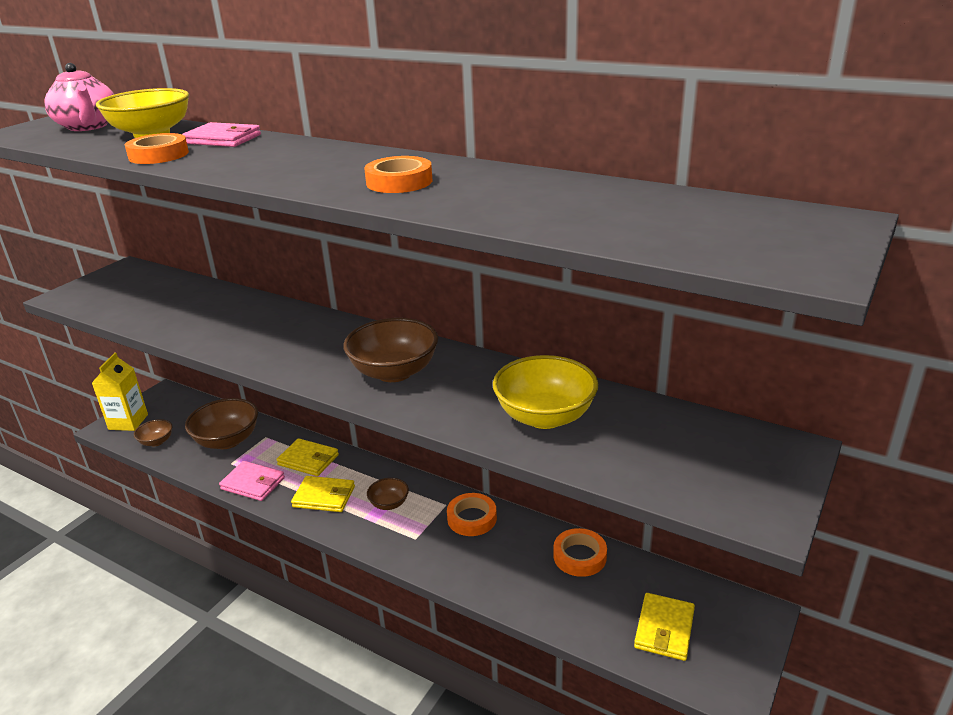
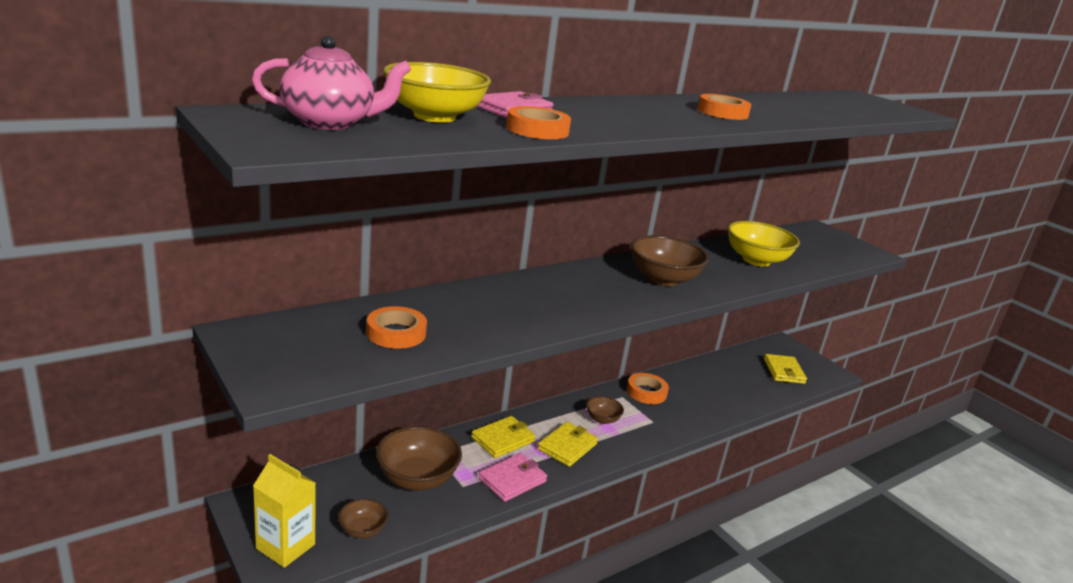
camera: 70 degrees left, 5 degrees down
orange tape [553,528,607,577] -> orange tape moved to [366,306,427,349]
yellow wallet [634,593,695,661] -> yellow wallet turned 45 degrees clockwise [764,354,807,384]

